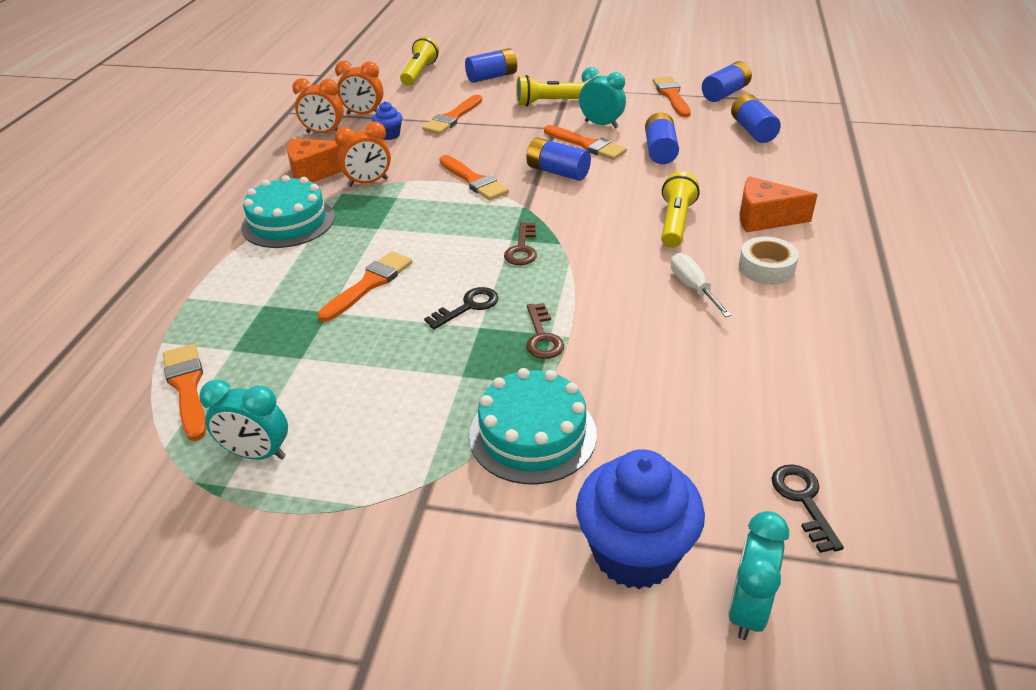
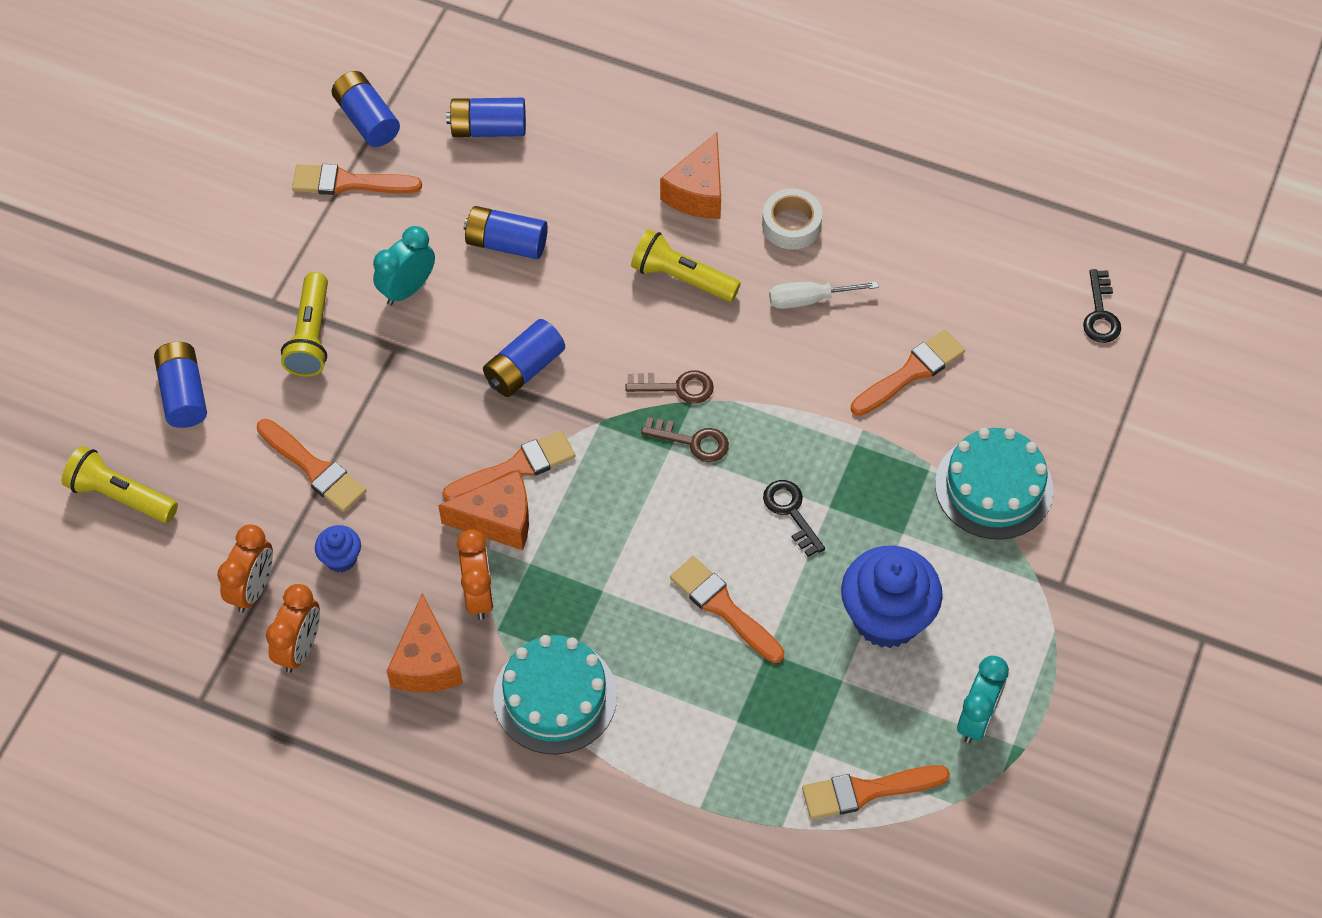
camera: 80 degrees left, 20 degrees up
brown key [526,303,564,359] -> brown key moved to [625,370,714,404]
orange brush [544,125,627,160] -> orange brush moved to [851,330,965,416]
blue cupcake [576,449,705,589] -> blue cupcake moved to [841,546,943,648]
turquoise clock [728,511,789,640] -> none
black key [772,464,844,553] -> black key turned 90 degrees counterclockwise [1083,269,1121,343]
none -> orange cheese [438,470,529,550]

